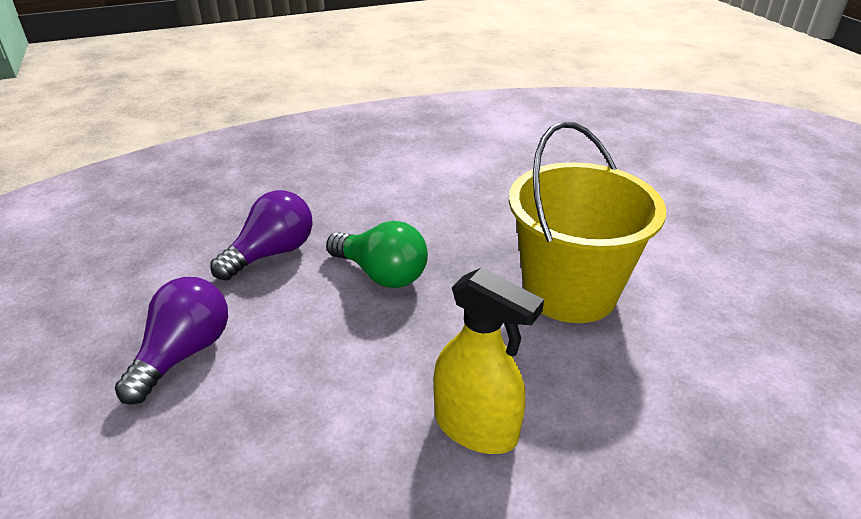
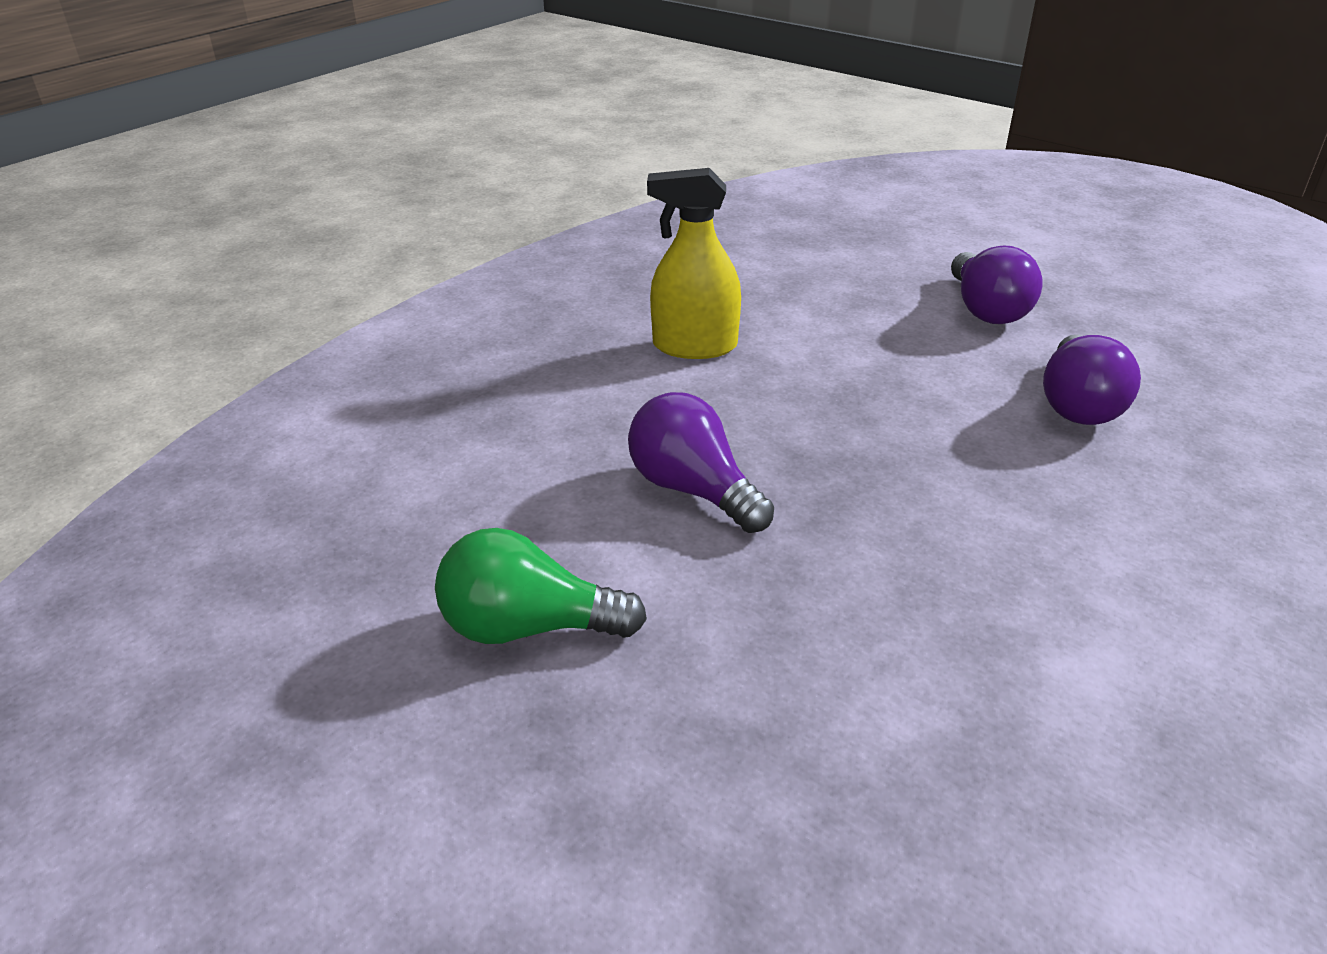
camera: 150 degrees right, 0 degrees up
green light bulb [326,221,428,288] -> green light bulb moved to [435,528,647,644]
yellow bucket [509,121,666,323] -> purple light bulb [628,392,774,533]

